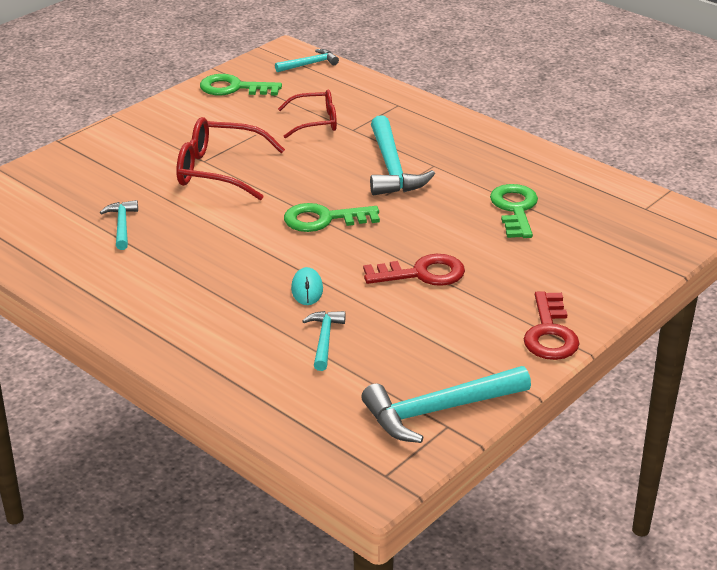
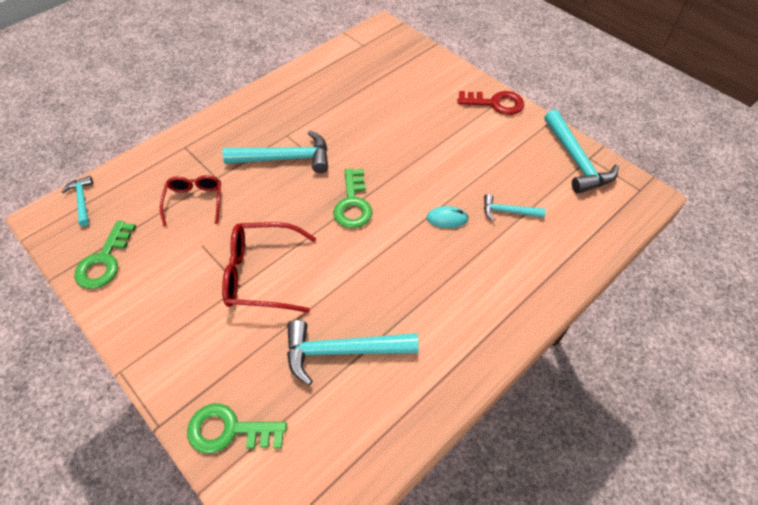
camera: 85 degrees left, 20 degrees up
turquoise hammer [100,200,138,250] -> turquoise hammer [287,320,419,385], size x1.83
red glasses [176,117,285,200] -> red glasses turned 75 degrees clockwise [222,222,316,313]
red key [363,254,465,286] -> none
green key [490,184,538,238] -> green key moved to [187,404,287,454]

